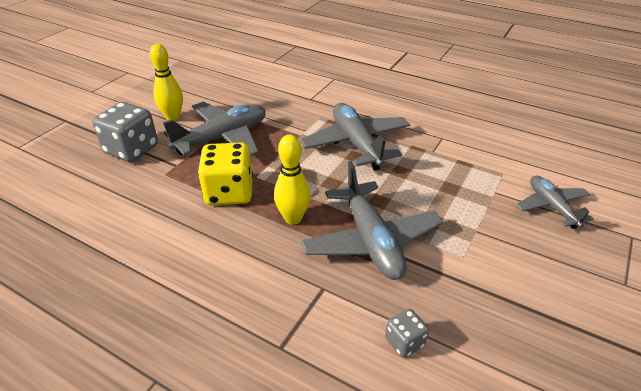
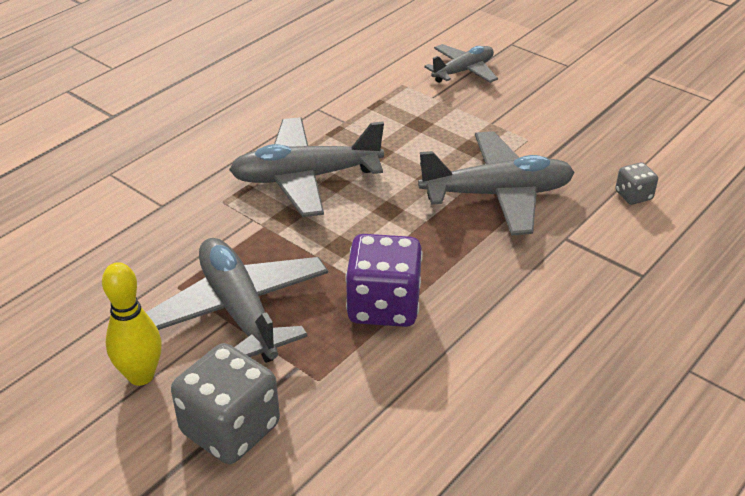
camera: 80 degrees left, 0 degrees up
yellow dice [198,142,253,205] -> purple dice [345,234,423,327]
yellow bowling pin [274,135,310,225] -> none
grey plane [516,176,594,229] -> grey plane turned 150 degrees clockwise [424,44,498,83]

